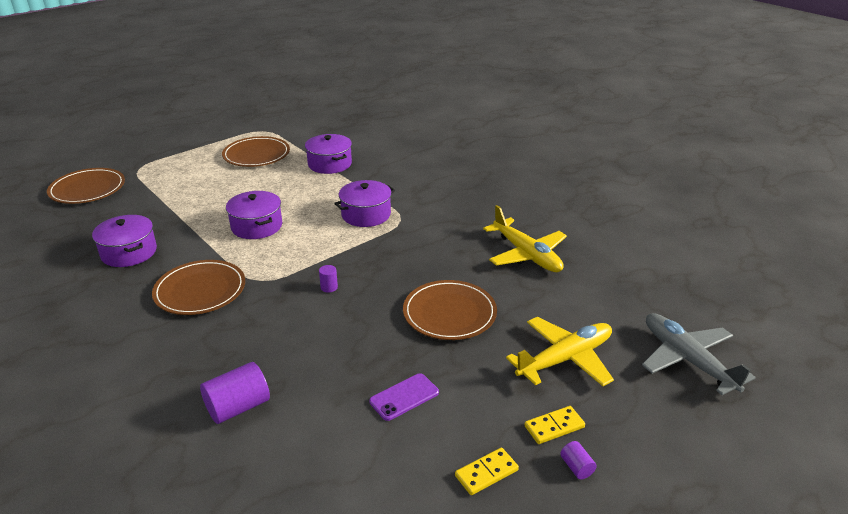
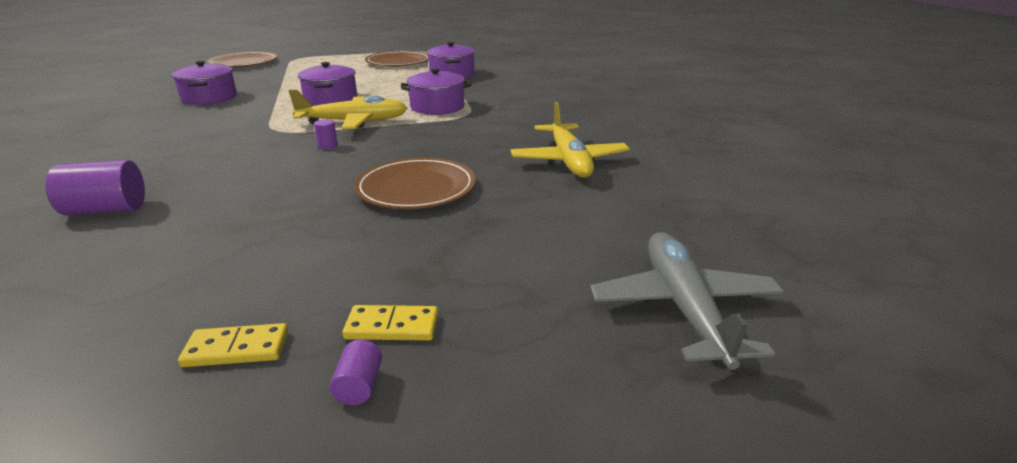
camera: 25 degrees right, 5 degrees down
brown plate [152,260,245,315] -> none
purple phone [369,373,439,421] -> none
yellow plane [506,317,614,386] -> yellow plane moved to [288,89,407,129]

